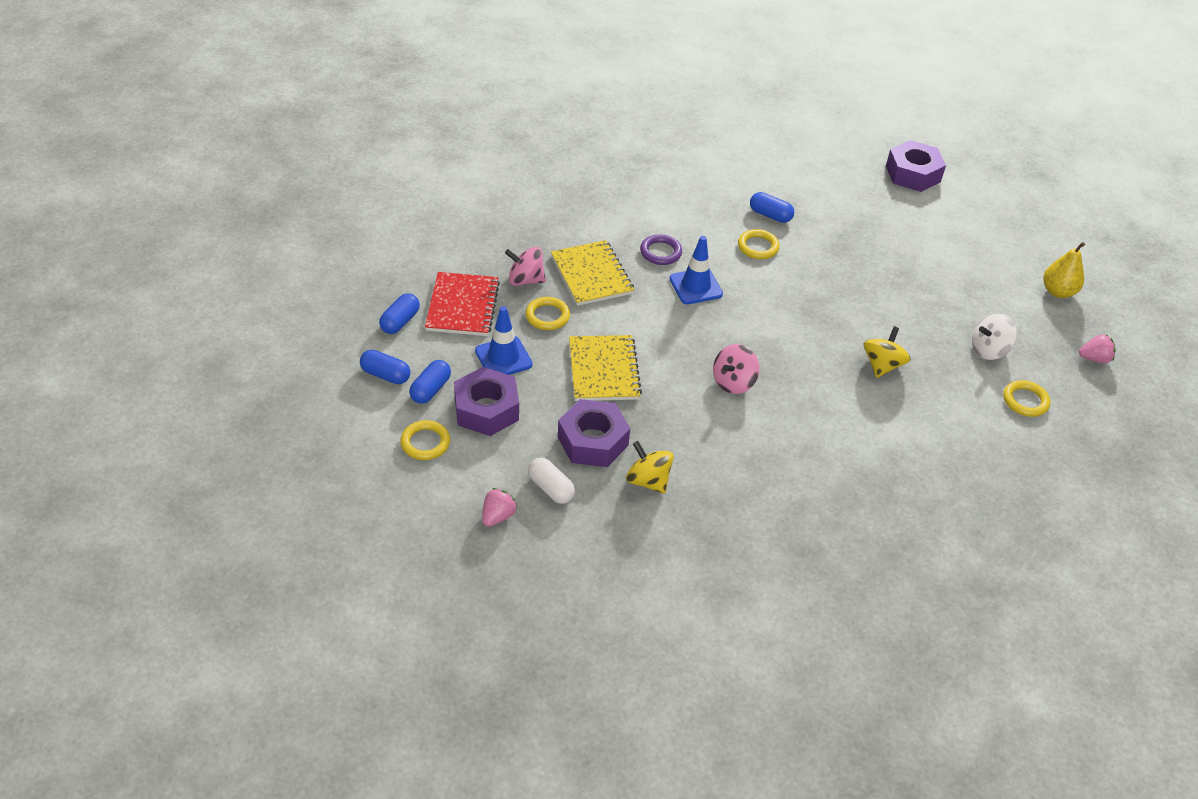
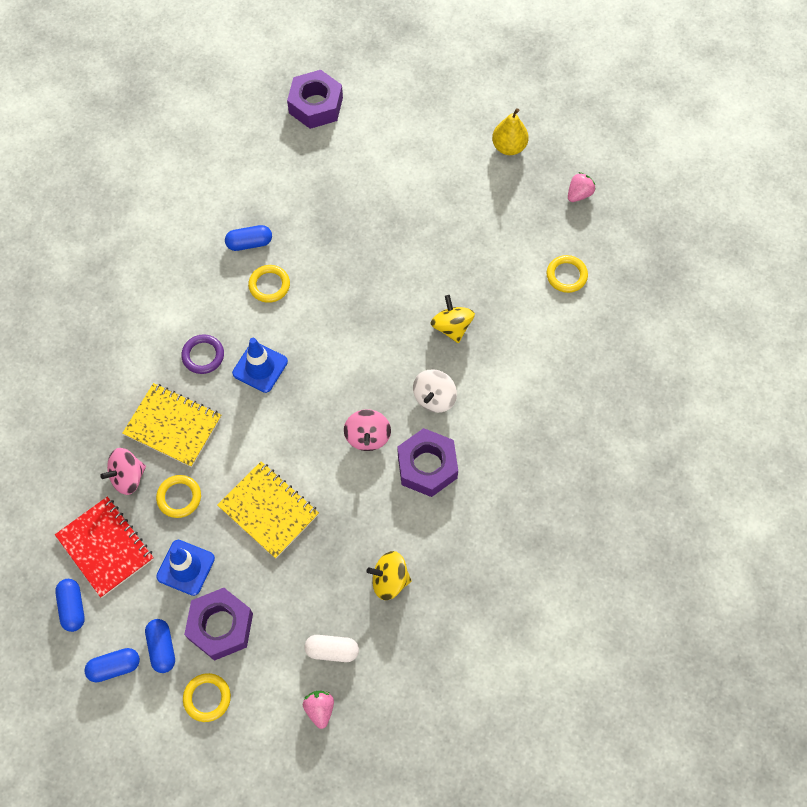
camera: 40 degrees left, 20 degrees up
purple nut [558,399,630,467] -> purple nut moved to [398,428,458,497]
white spinning top [972,314,1017,360] -> white spinning top moved to [413,369,457,413]

